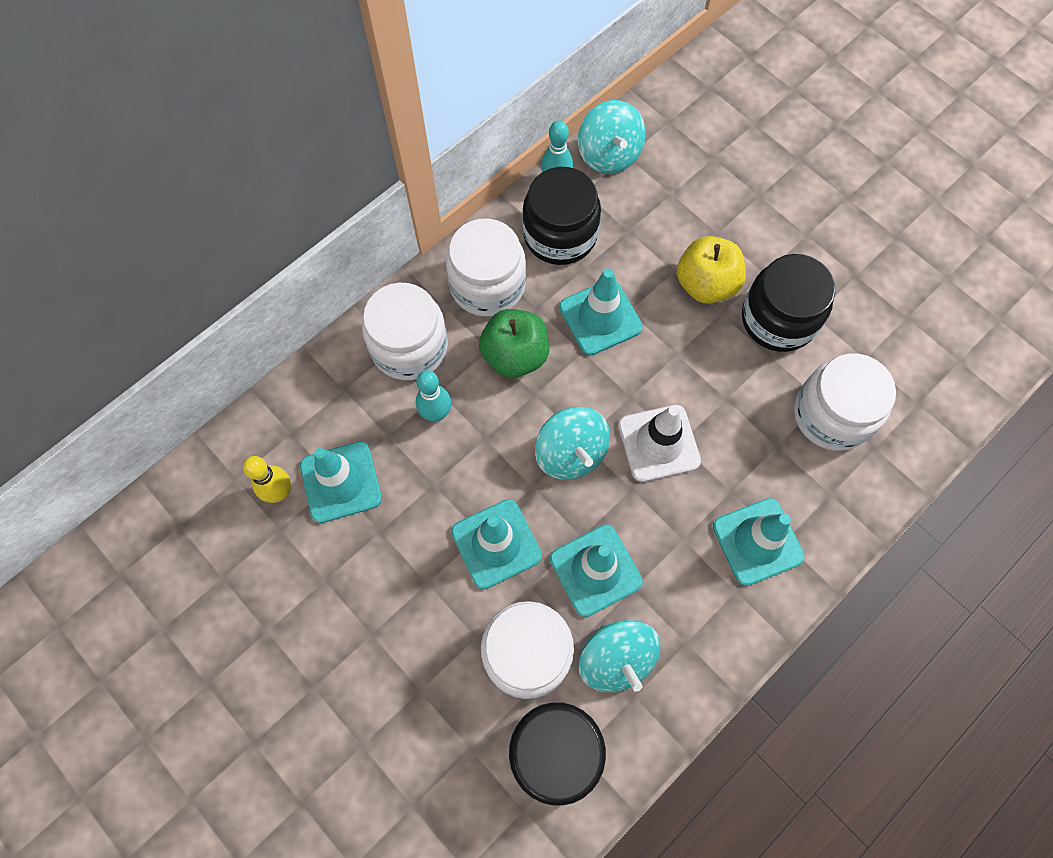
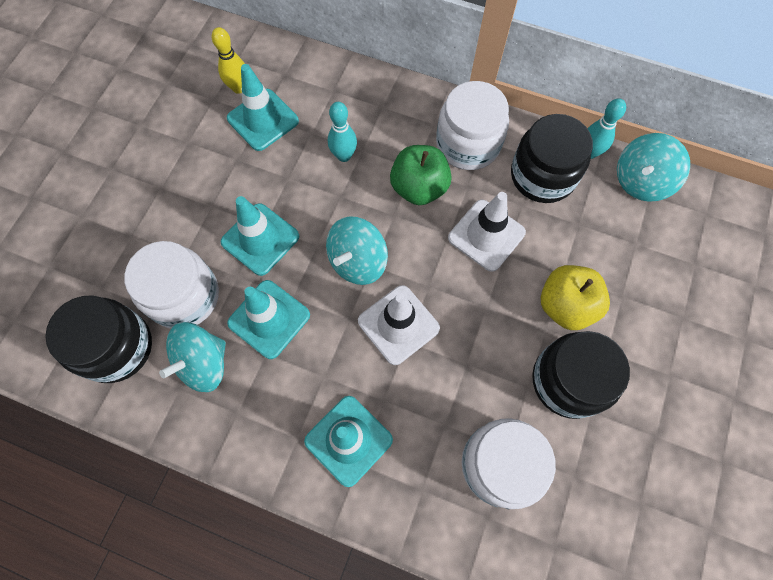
camera: 65 degrees right, 0 degrees up
white jar [362,283,448,380] -> none
turquoise traffic cone [559,268,643,355] -> white traffic cone [448,192,526,272]

